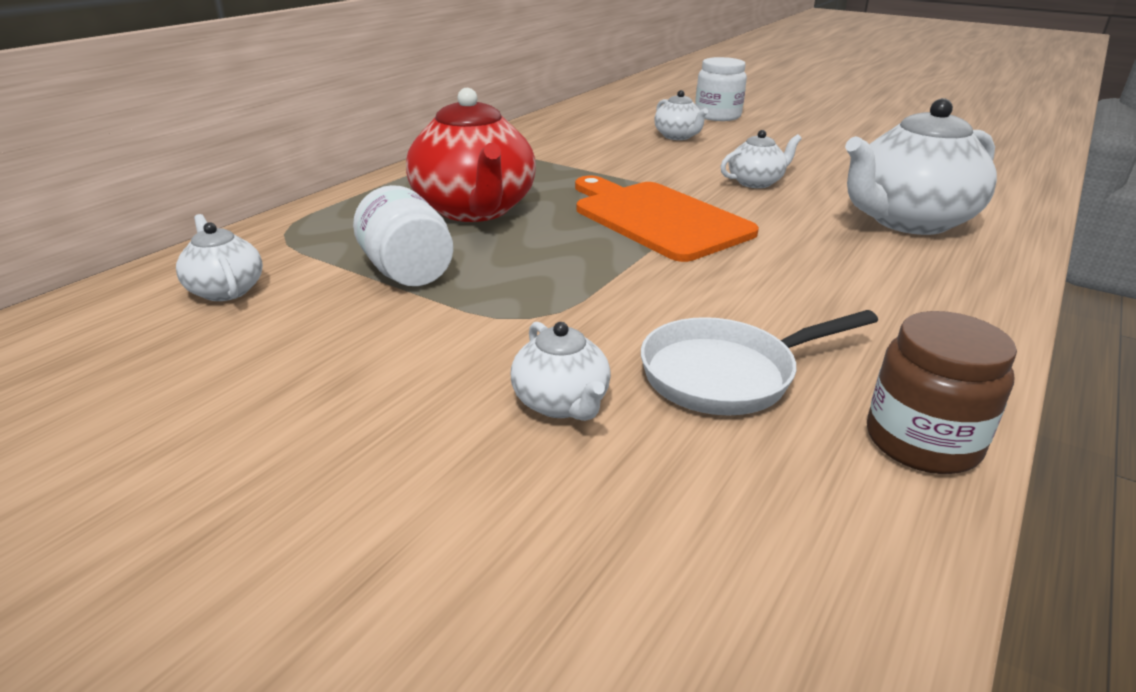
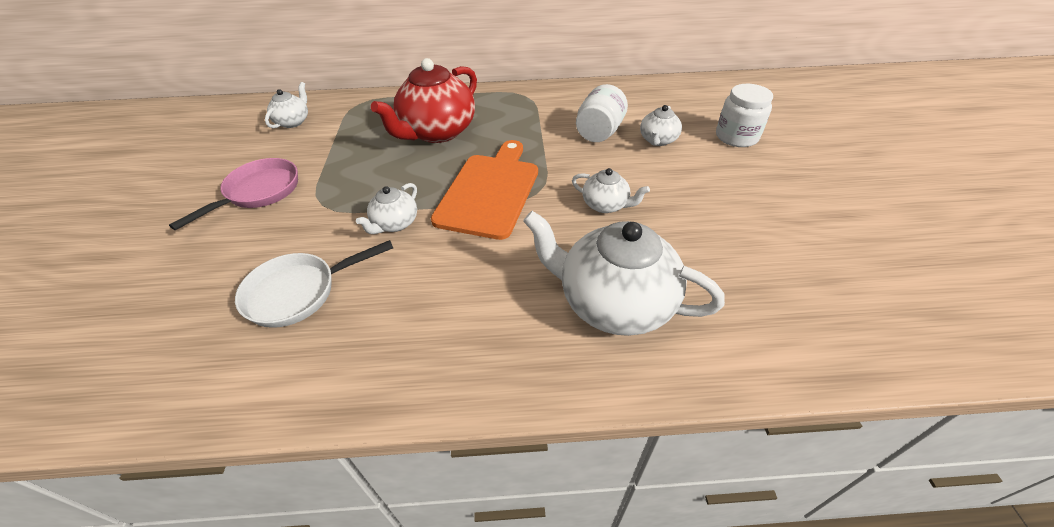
camera: 55 degrees right, 15 degrees up
white jar [353,185,453,286] -> white jar moved to [576,84,628,142]
white teapot [511,322,611,421] -> white teapot moved to [356,183,417,234]
white pan [641,310,878,415] -> white pan turned 60 degrees counterclockwise [235,240,393,328]
brown jar [867,311,1017,474] -> none
none -> pink pan [169,158,298,230]

